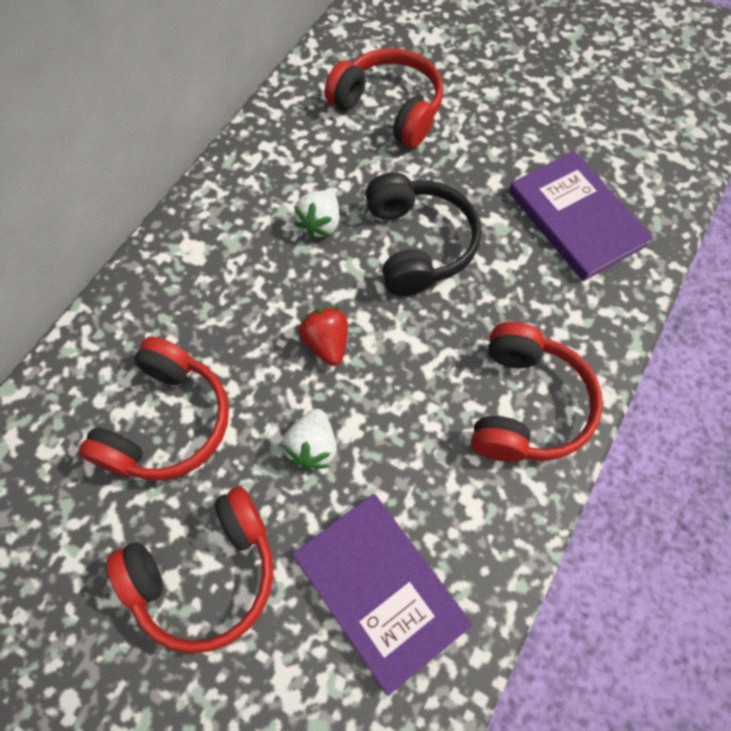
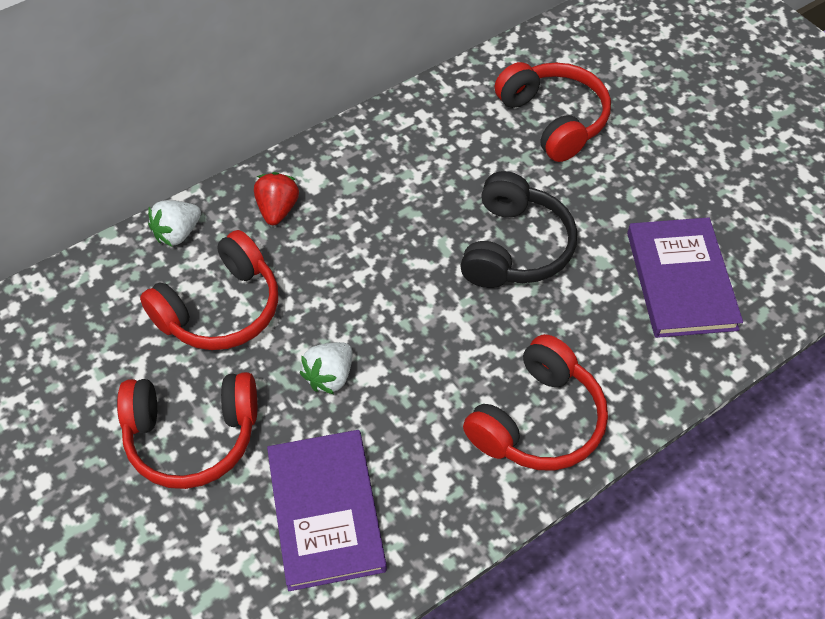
camera: 25 degrees right, 10 degrees down
white strawberry [294,190,339,239] -> white strawberry moved to [148,200,201,246]
red strawberry [299,307,348,366] -> red strawberry moved to [254,172,299,225]

